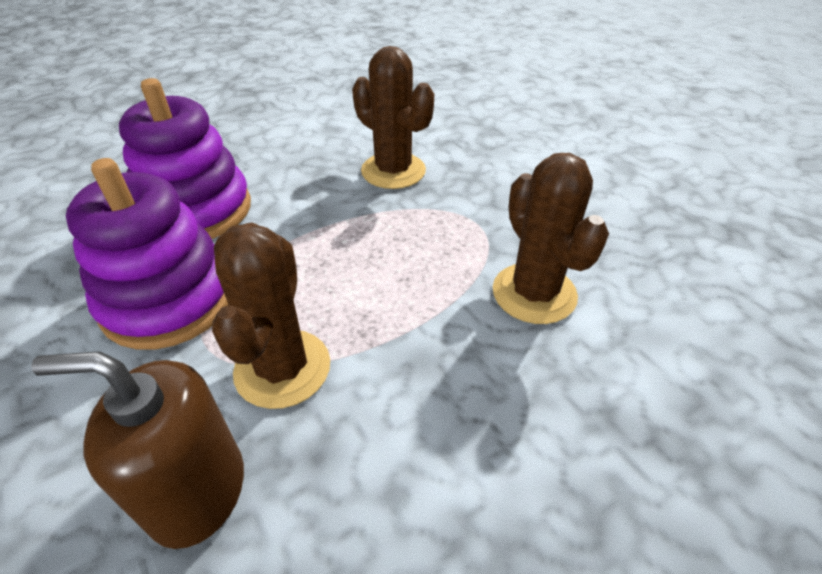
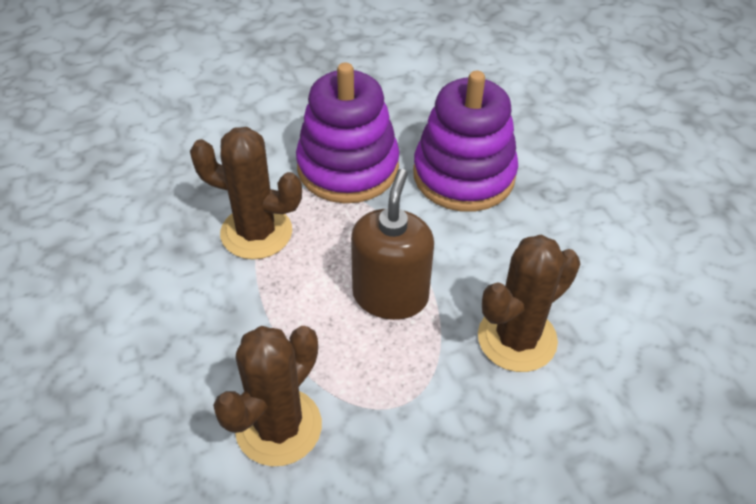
camera: 100 degrees right, 5 degrees up
brown soap dispenser [31,352,244,549] -> brown soap dispenser moved to [351,169,434,320]
brown cactus [493,153,609,324] -> brown cactus turned 45 degrees counterclockwise [213,326,322,466]

